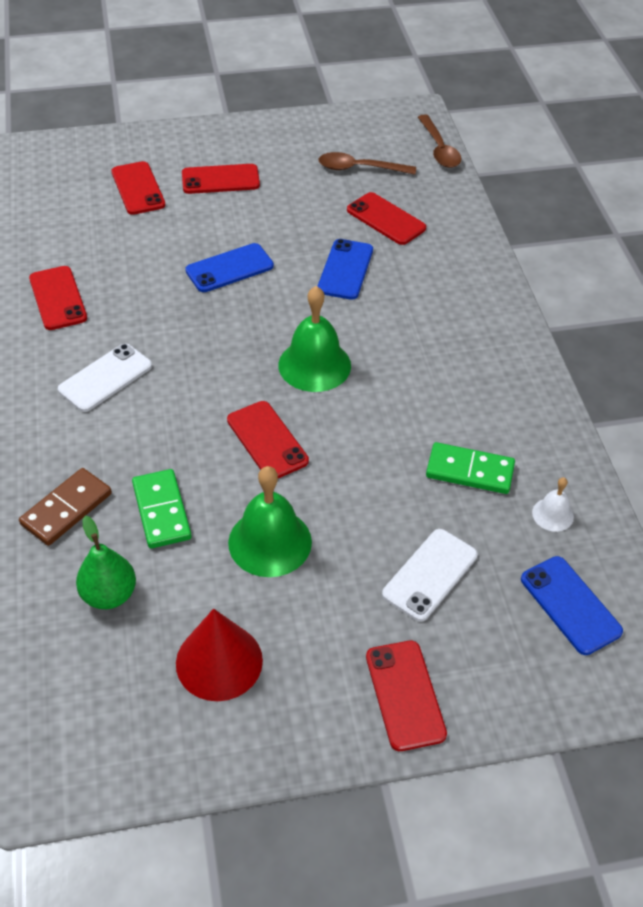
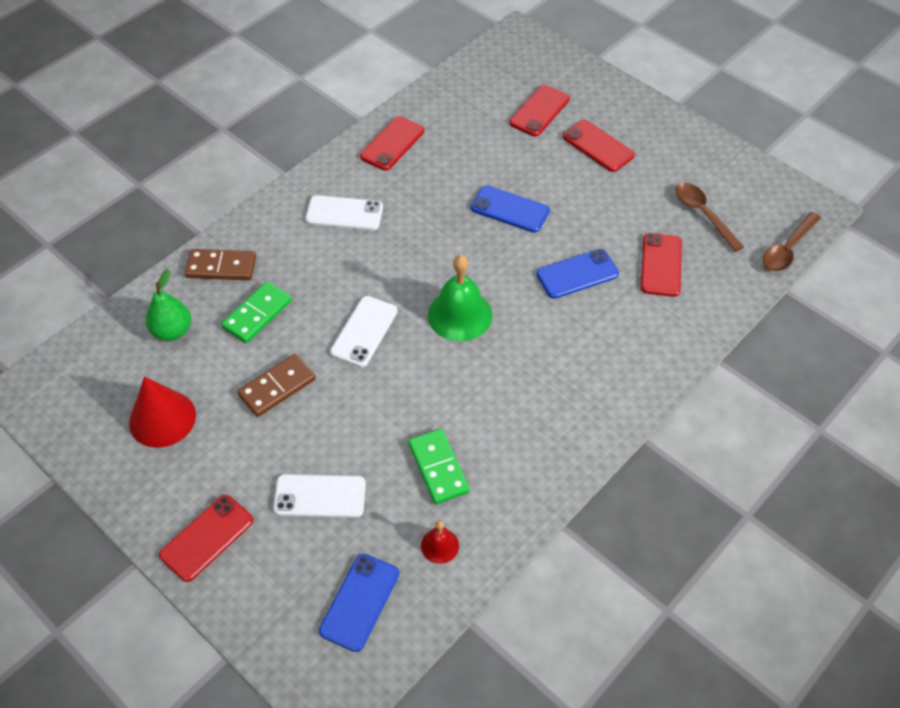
camera: 55 degrees right, 5 degrees up
red phone [227,401,309,478] -> white phone [330,296,398,367]
green bell [228,466,312,577] -> brown domino [237,354,316,417]
white bell [532,477,574,532] -> red bell [421,520,459,564]

